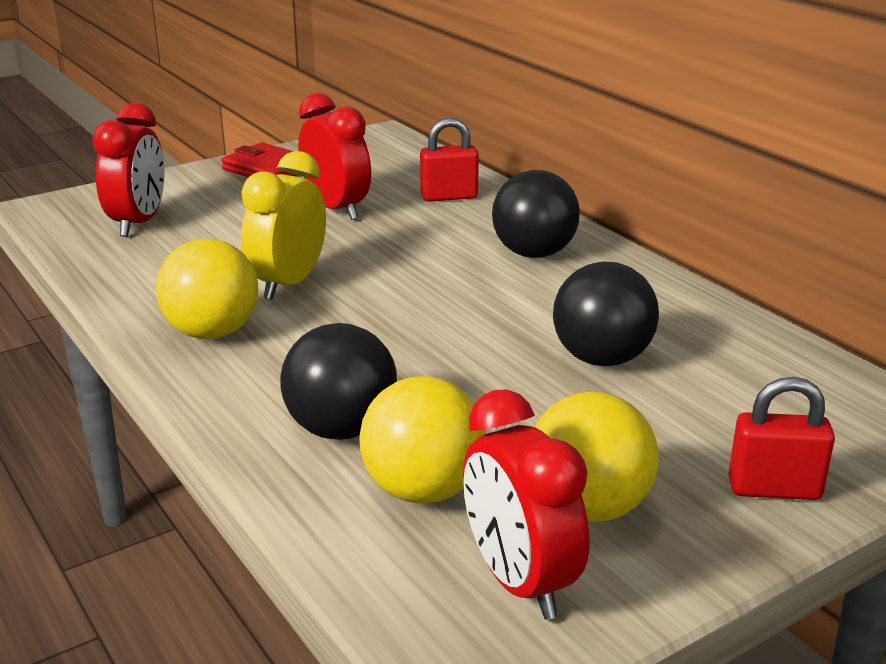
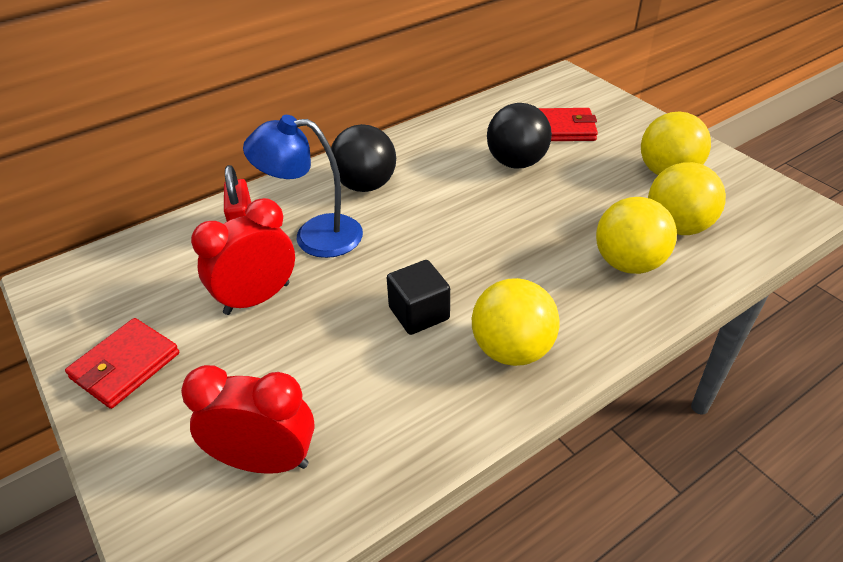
camera: 90 degrees left, 15 degrees up
yellow clock [241,151,326,300] -> black cube [387,260,450,335]
black ball [280,323,397,440] -> yellow ball [596,197,677,274]
red clock [463,389,589,620] -> none
red padlock [728,377,835,500] -> none
none -> blue lamp [243,115,363,258]
none -> red wallet [538,108,598,141]

